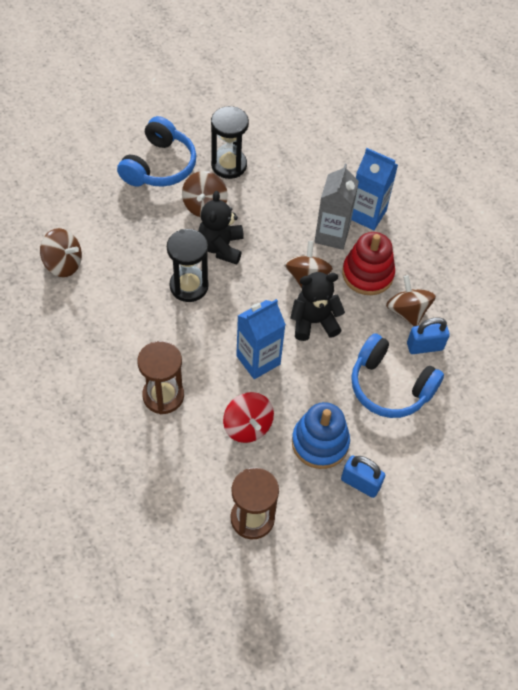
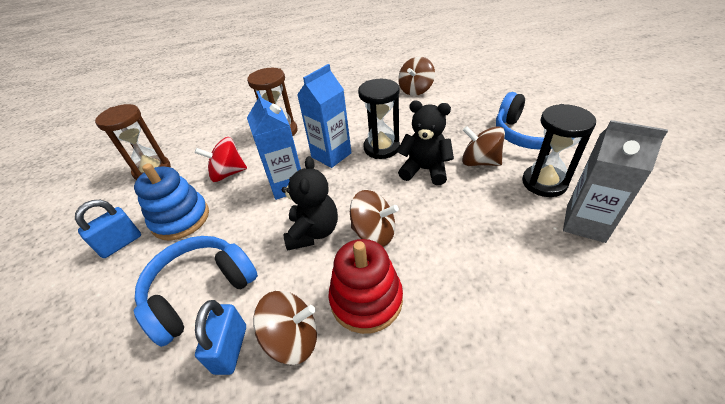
camera: 110 degrees right, 15 degrees down
grey carton [314,164,359,250] -> grey carton moved to [563,120,668,243]
blue carton [351,148,398,230] -> blue carton moved to [297,64,351,168]

